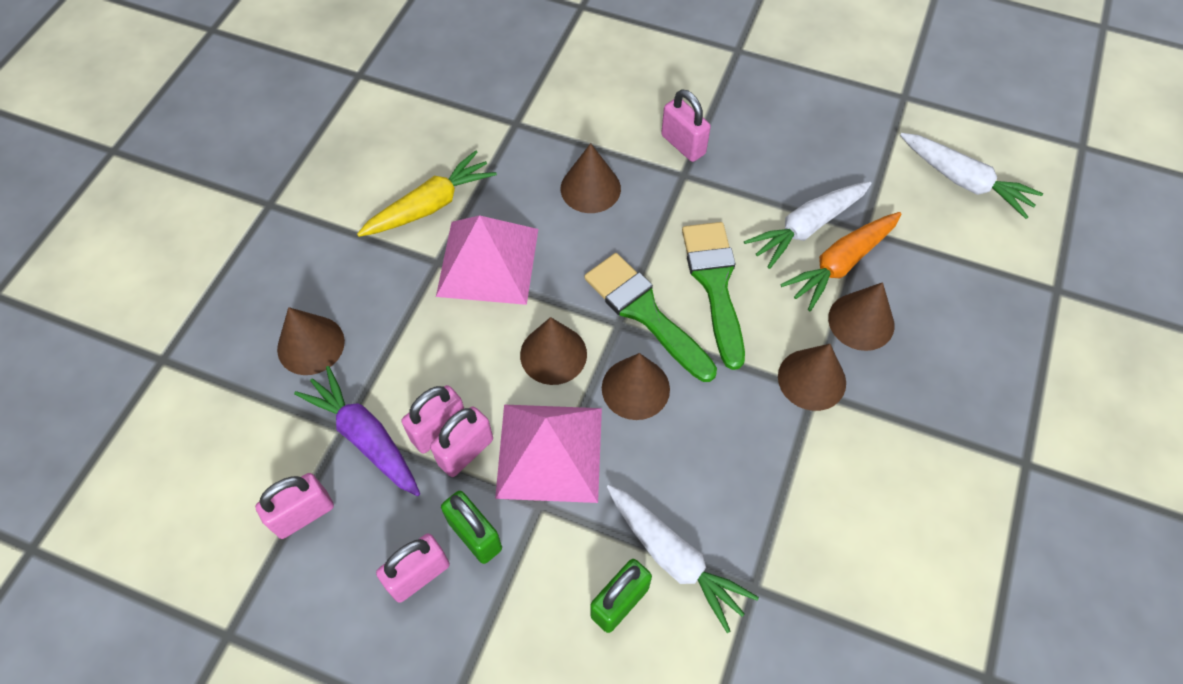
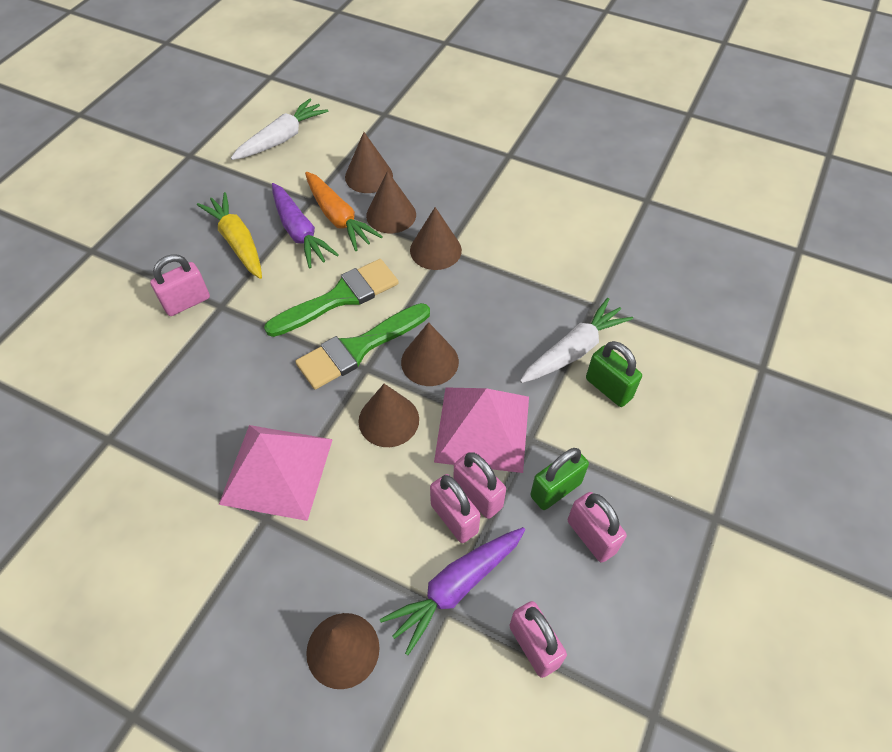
camera: 85 degrees left, 5 degrees down
yellow carrot [357,150,497,237] -> yellow carrot moved to [197,192,262,279]
brown cone [561,143,621,213] -> brown cone moved to [345,132,393,193]
green brush [682,222,745,370] -> green brush turned 150 degrees clockwise [264,259,399,337]
white carrot [744,181,871,269] -> purple carrot [272,183,339,268]

